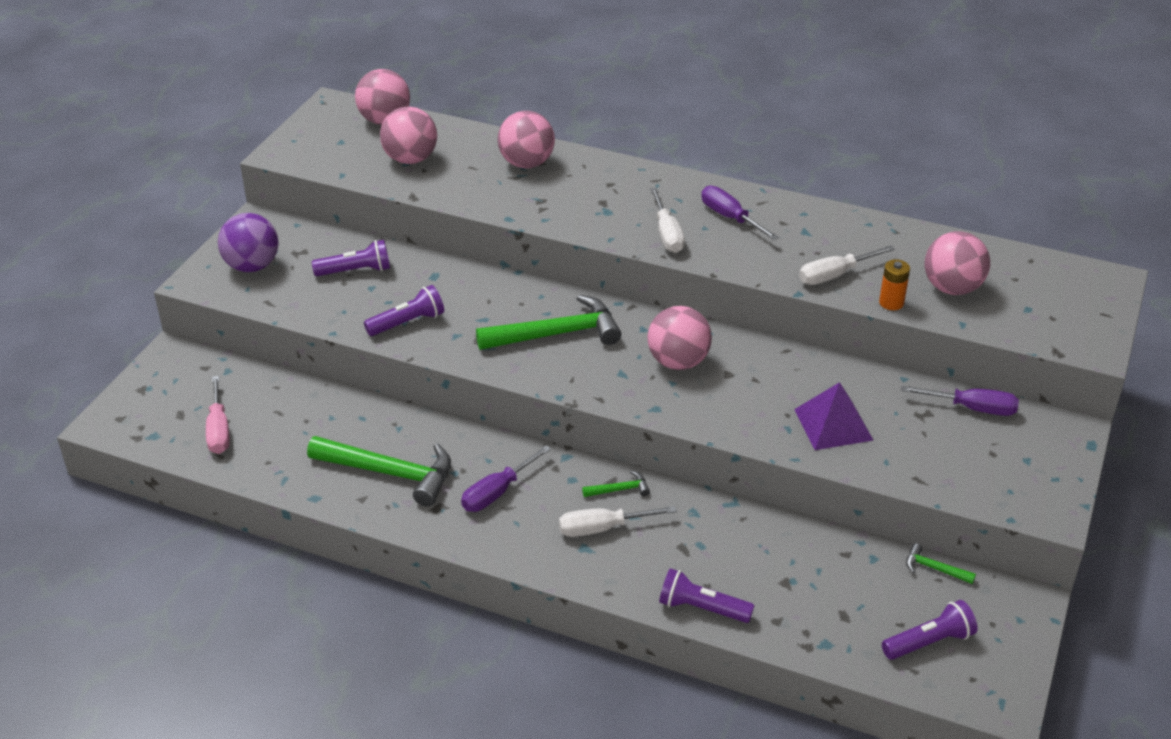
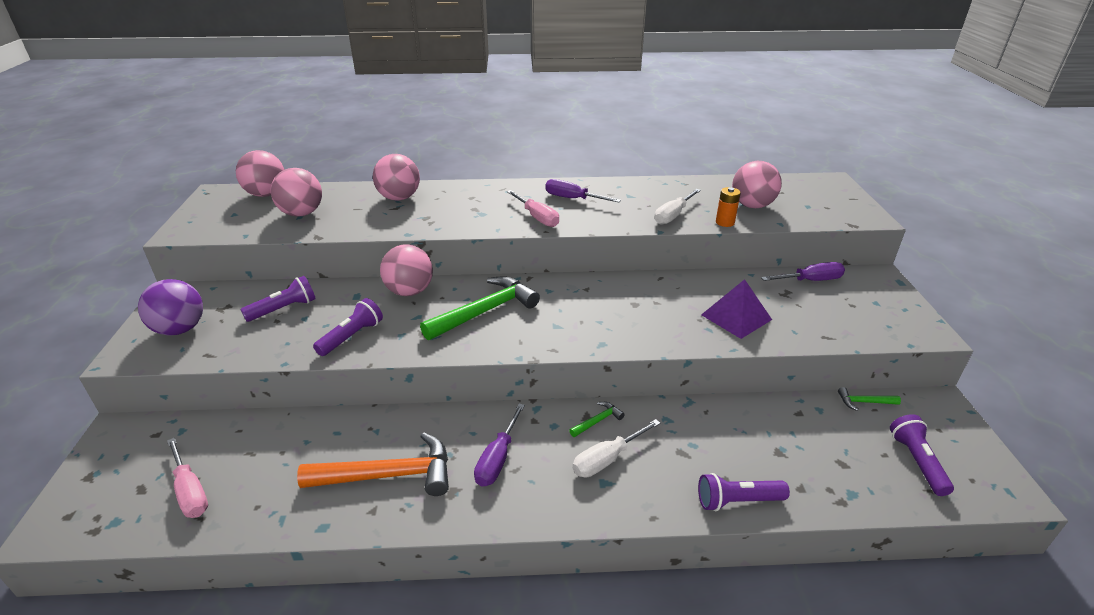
camera: 25 degrees left, 5 degrees down
green hammer [307,436,451,507] -> orange hammer [297,432,449,496]
pink ball [648,306,712,370] -> pink ball moved to [380,245,433,296]
white screwdriver [650,188,685,253] -> pink screwdriver [507,190,559,227]
purple flashlight [882,600,977,660] -> purple flashlight turned 45 degrees counterclockwise [890,414,954,496]

